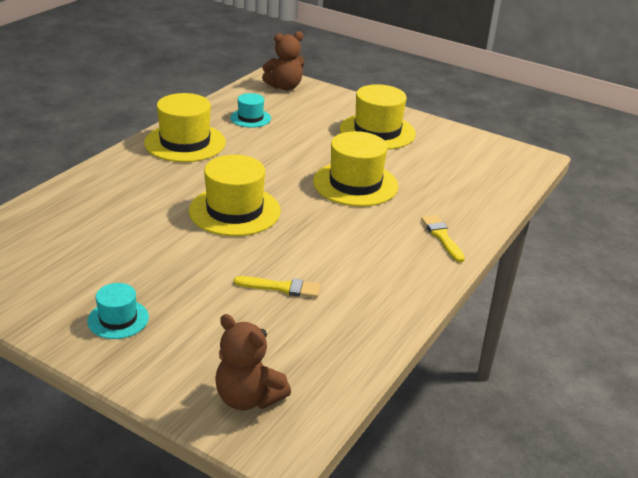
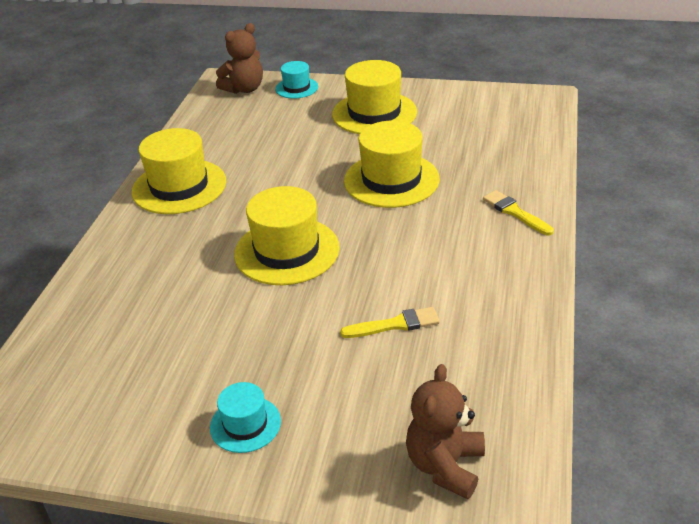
camera: 15 degrees left, 5 degrees up
brown teddy bear [215,314,291,410] -> brown teddy bear turned 90 degrees clockwise [406,364,485,499]
turquoise hat [230,93,271,128] -> turquoise hat moved to [275,61,318,99]

